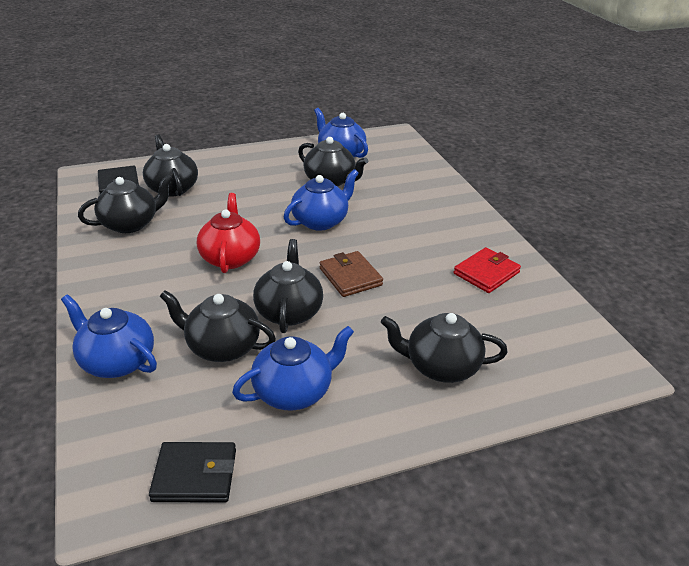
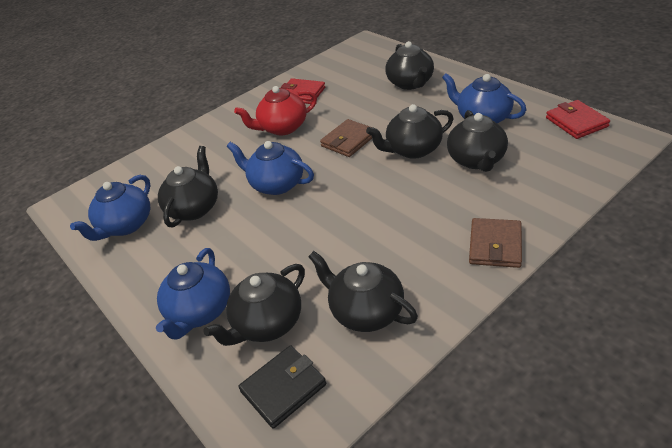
camera: 105 degrees left, 5 degrees up
blue teapot [61,295,157,378] -> blue teapot moved to [156,248,230,340]
black wallet [149,442,236,503] -> red wallet [546,100,610,139]
red teapot [197,193,260,273] -> red teapot moved to [234,86,317,135]
none -> brown wallet [469,218,522,268]

